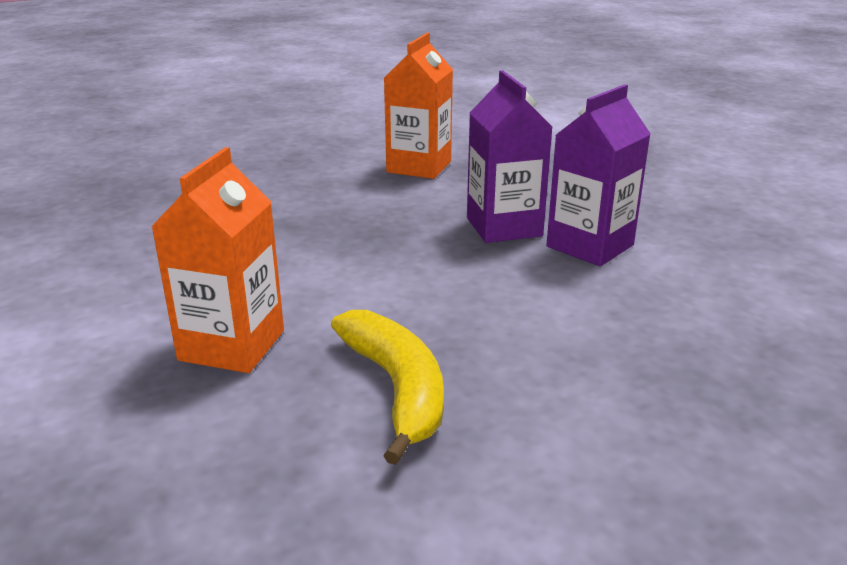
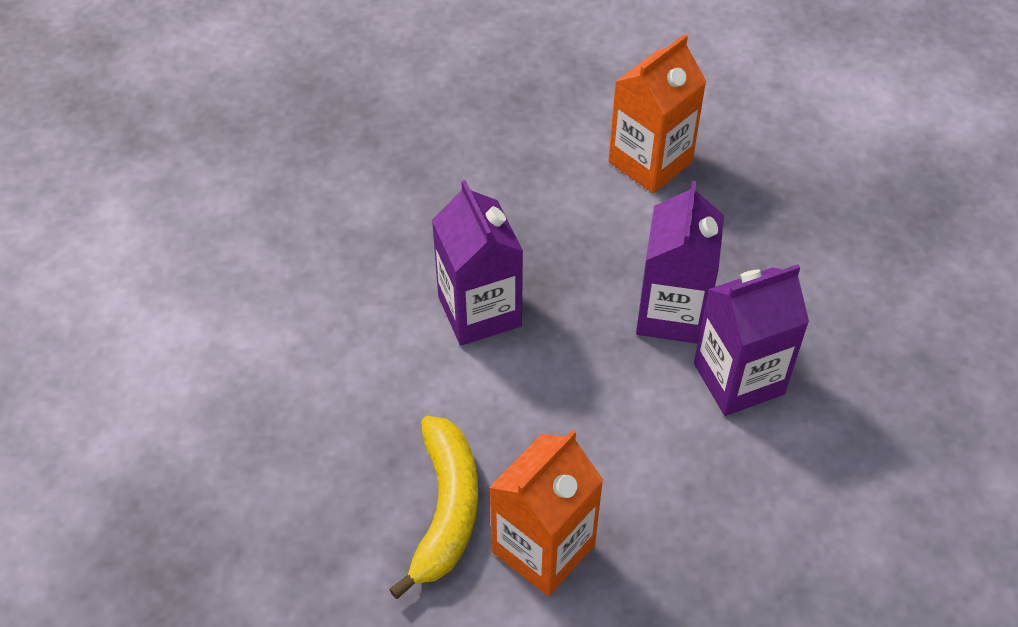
camera: 25 degrees right, 25 degrees up
orange carton [151,147,284,373] -> orange carton moved to [489,430,603,596]
none -> purple carton [432,180,523,346]

